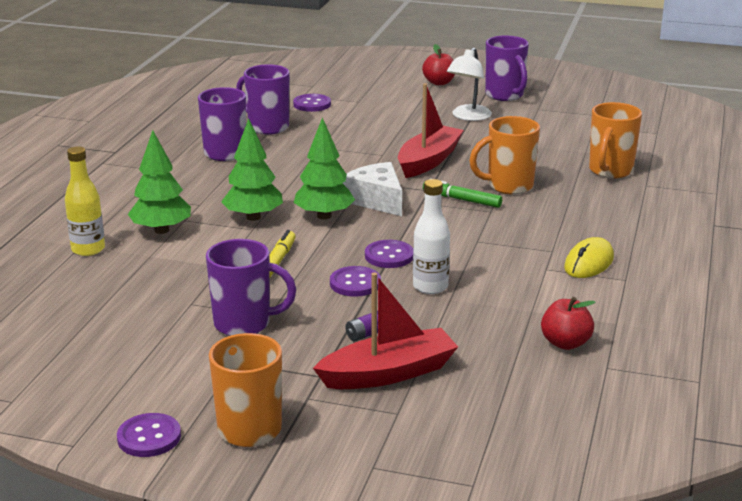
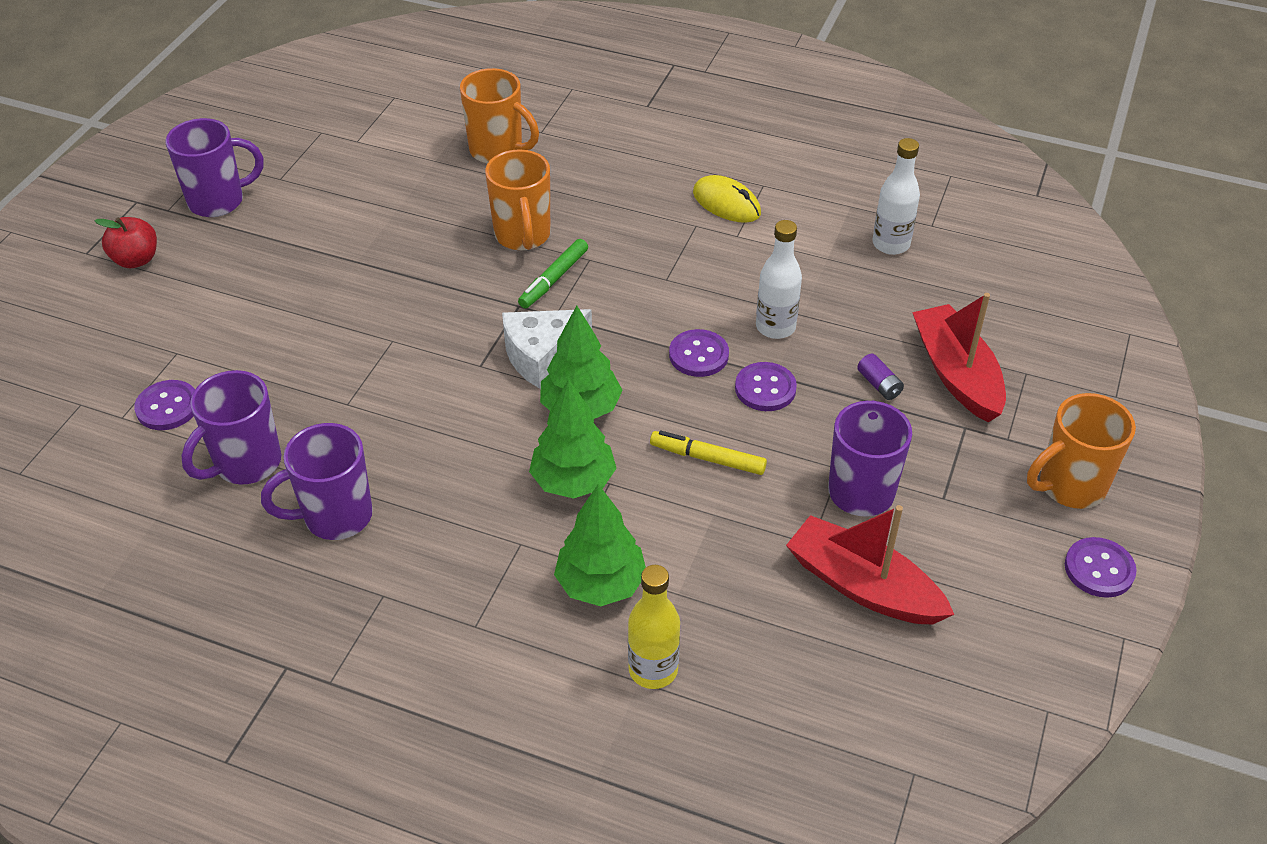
camera: 85 degrees left, 20 degrees up
red boat [398,83,464,178] -> red boat moved to [786,505,954,624]
white lamp [447,48,492,121] -> none
red apple [541,297,596,350] -> white bottle [872,138,920,255]

